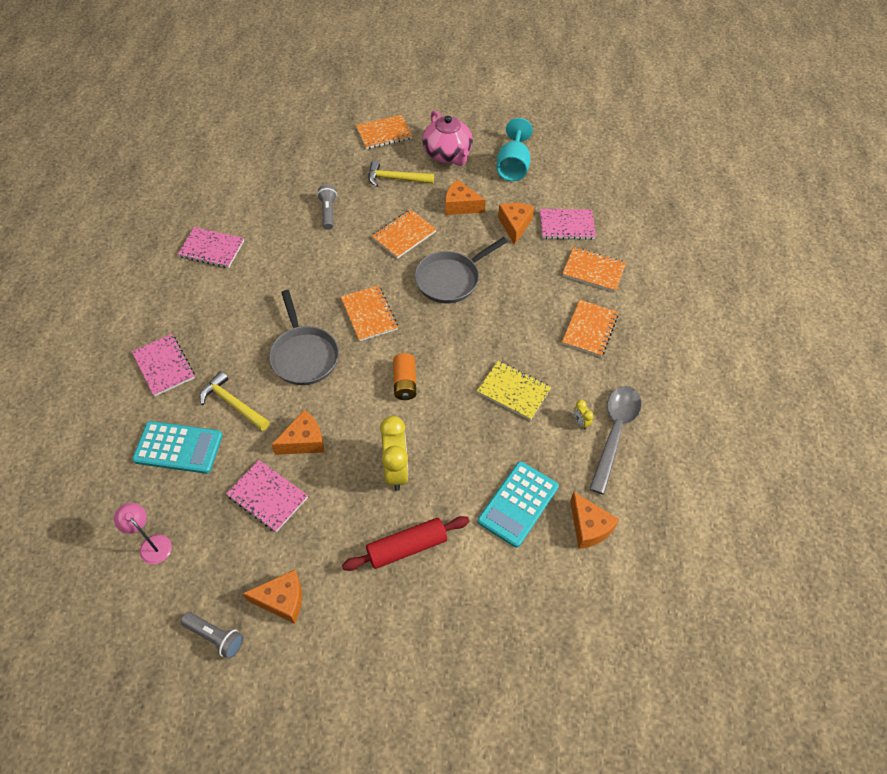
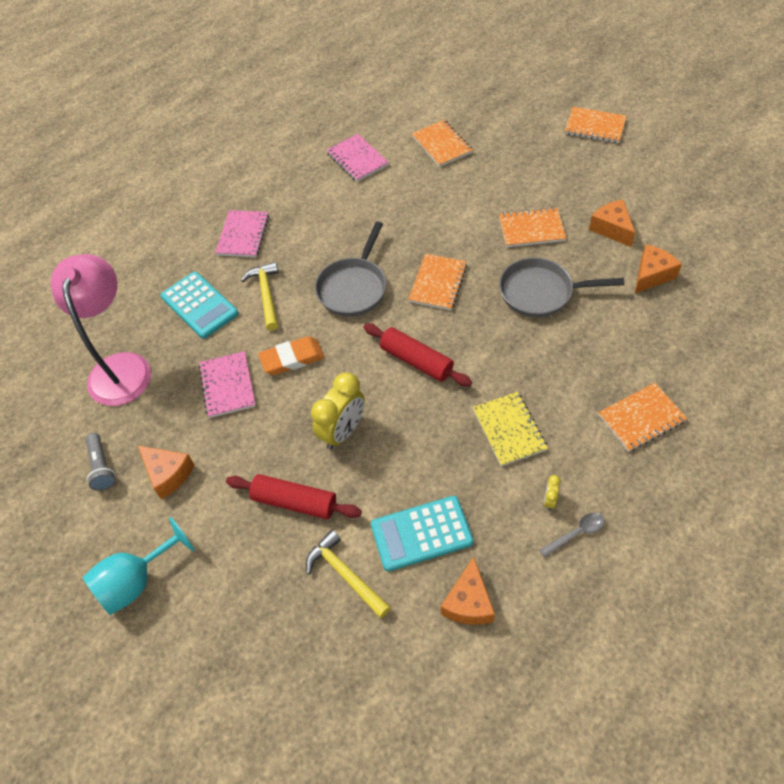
camera: 45 degrees right, 0 degrees up
pink lamp [114,503,172,564] -> pink lamp [51,254,151,406], size x2.16
orange cheese [271,410,324,455] -> orange eraser [258,336,325,375]
grey flashlight [317,185,337,230] -> none
yellow hammer [369,161,434,187] -> yellow hammer moved to [306,530,391,618]
orange battery [393,353,416,400] -> red rolling pin [363,323,472,387]
pink teapot [422,110,473,166] -> none
turquoise goblet [497,118,533,181] -> turquoise goblet moved to [83,517,195,615]
pink notebook [540,209,596,240] -> none
orange notebook [562,247,626,292] -> orange notebook moved to [411,120,473,167]
grey spoon [589,386,642,495] -> grey spoon [539,513,605,558], size x0.49

